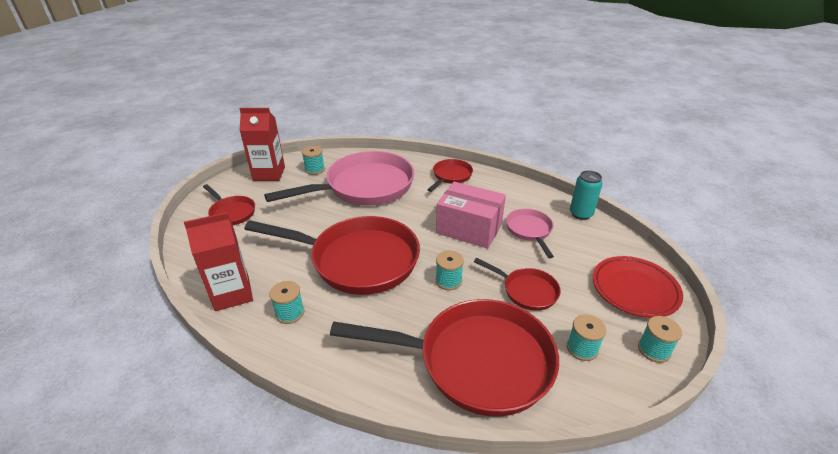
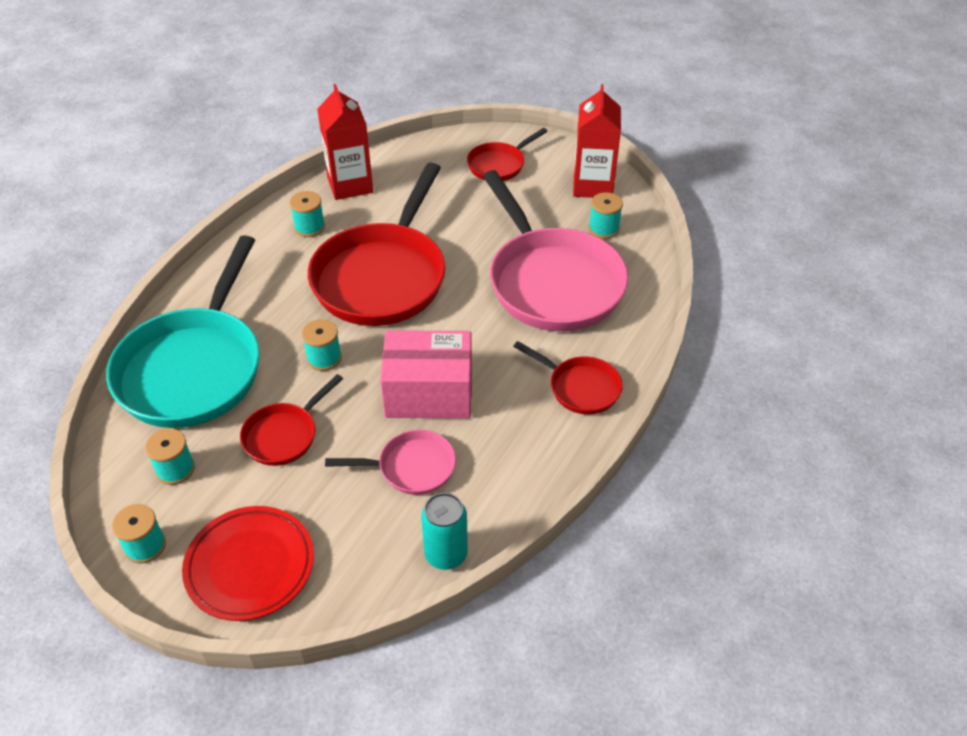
camera: 95 degrees right, 10 degrees up
red pan [330,299,559,417] -> turquoise pan [106,235,260,428]
pink box [436,182,506,249] -> pink box turned 60 degrees clockwise [380,330,472,418]

